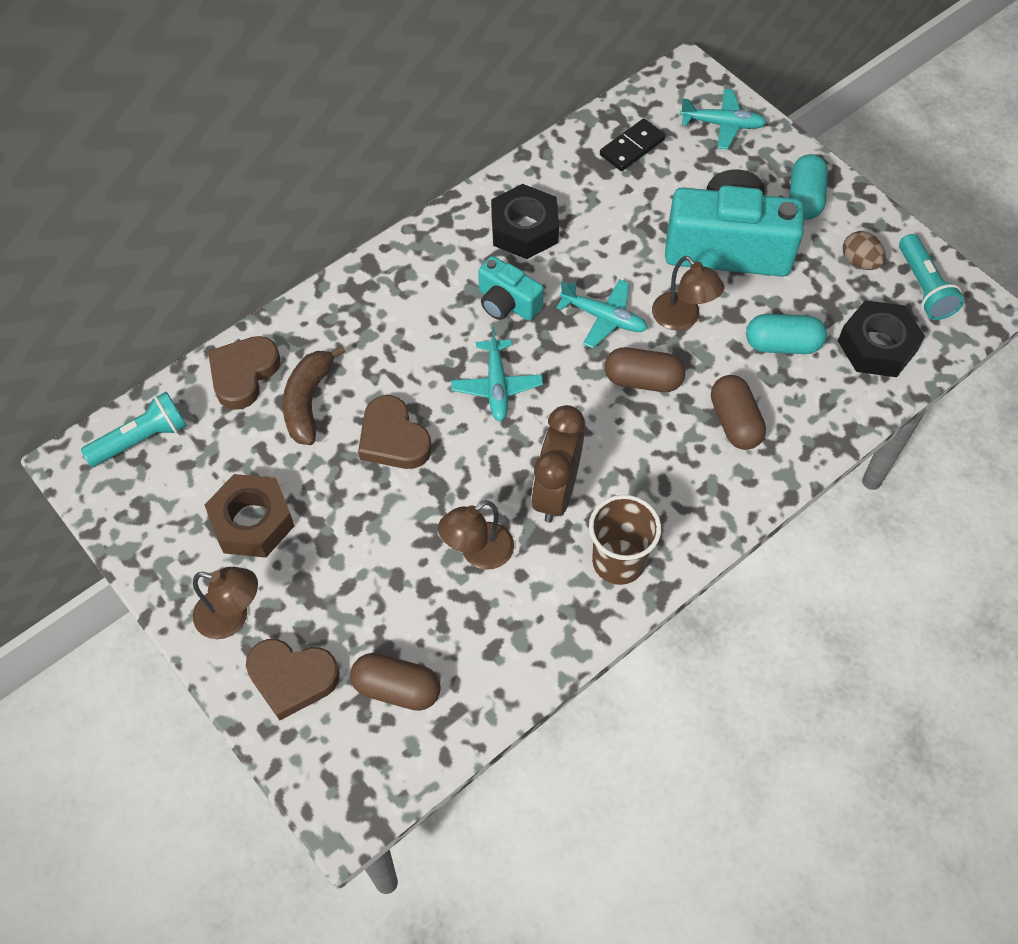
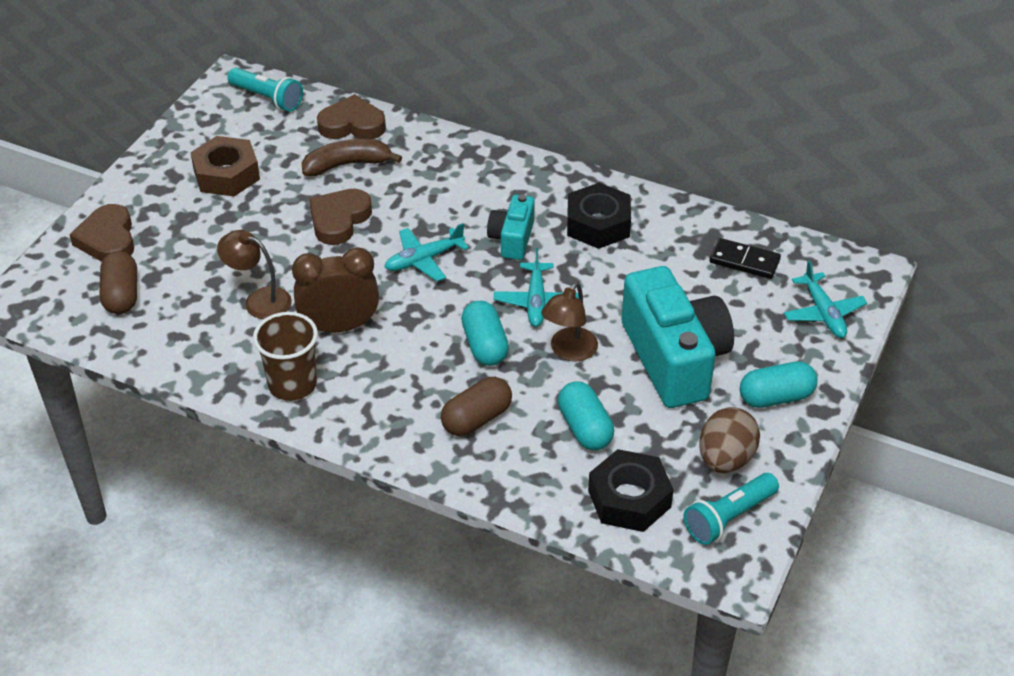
camera: 65 degrees right, 15 degrees down
brown lamp [193,567,258,639] -> none
brown capsule [605,347,685,392] -> turquoise capsule [461,301,509,366]
brown egg [843,231,886,270] -> brown egg [699,407,760,473], size x1.52

